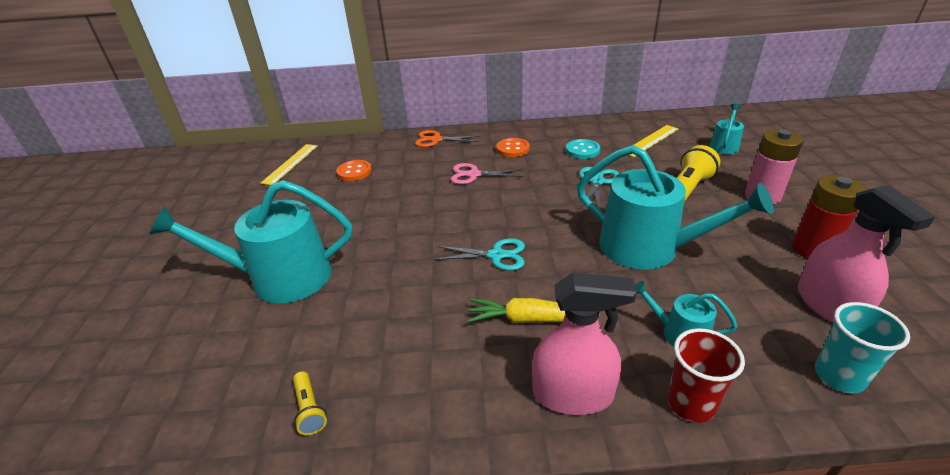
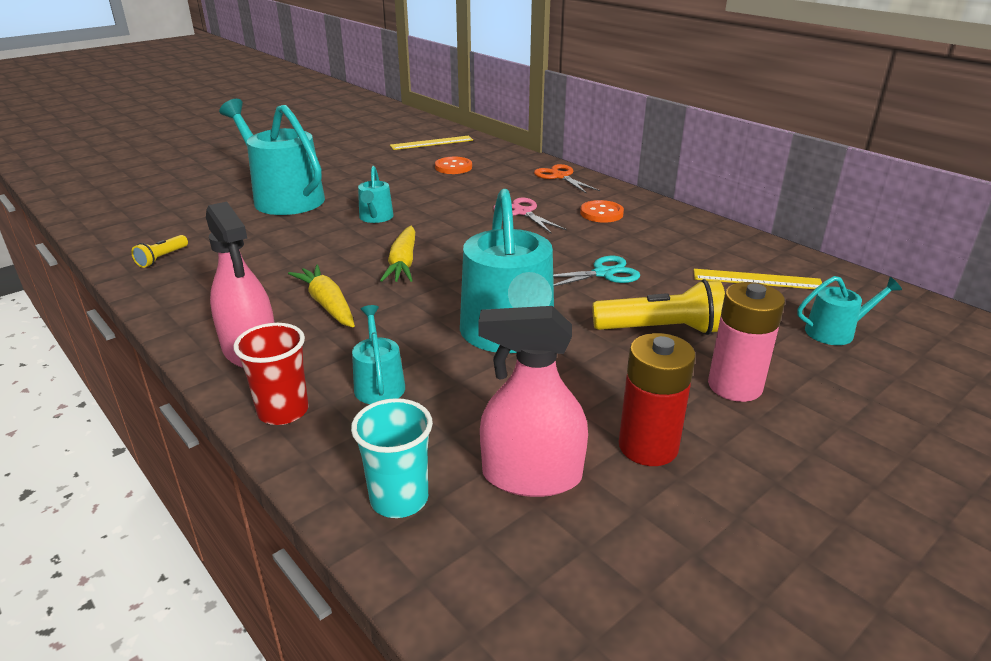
camera: 50 degrees right, 5 degrees down
turquoise scissors [434,238,525,271] -> yellow carrot [380,226,415,282]
turquoise button [566,139,600,159] -> none
pink spray bottle [798,185,935,323] -> pink spray bottle turned 60 degrees clockwise [478,306,588,497]
none -> turquoise watering can [358,166,394,223]

